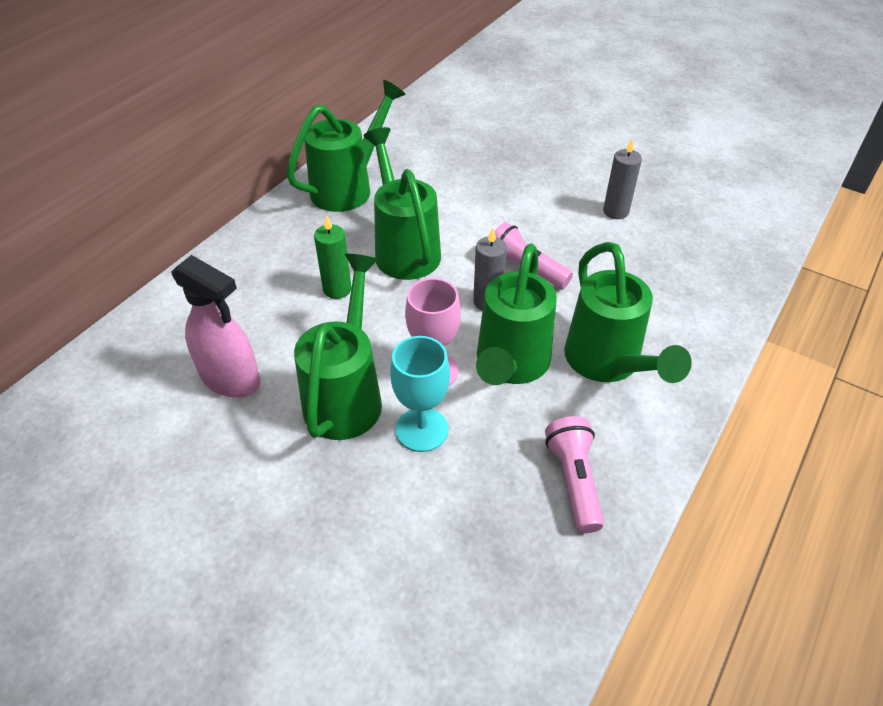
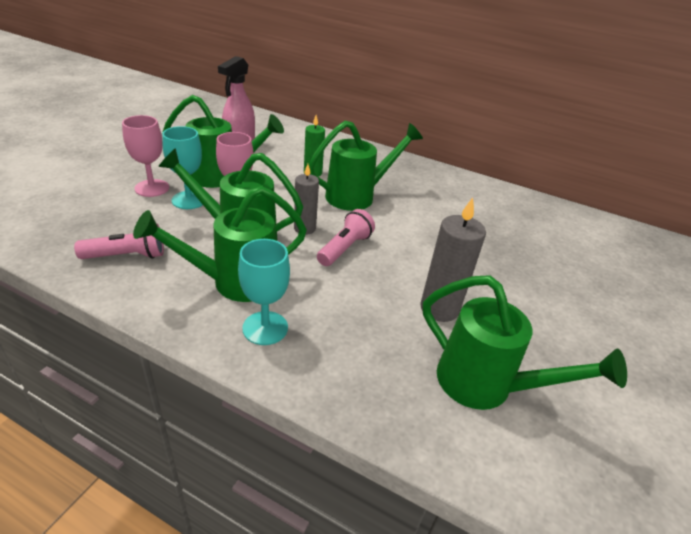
camera: 80 degrees right, 10 degrees down
green watering can [286,80,405,212] -> green watering can moved to [423,275,627,410]
grey candle [603,139,642,219] -> grey candle [420,197,486,322], size x1.51
none -> pink goblet [122,115,169,197]
none -> turquoise goblet [238,239,290,345]

